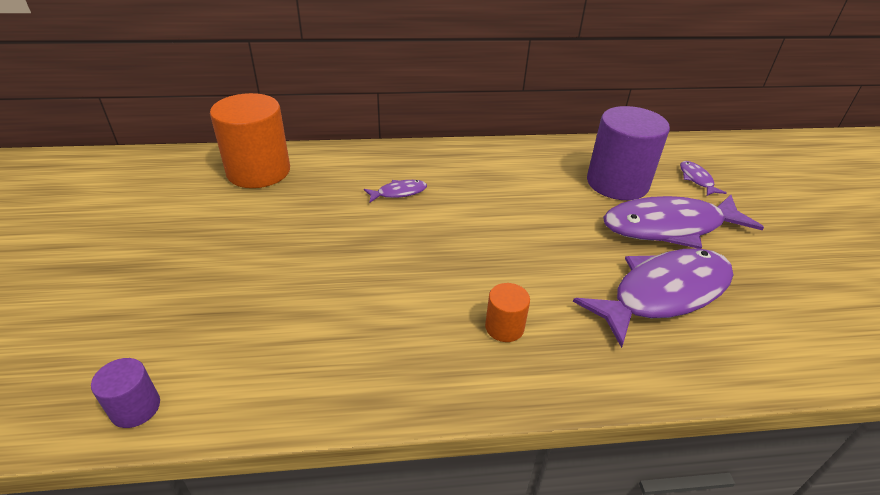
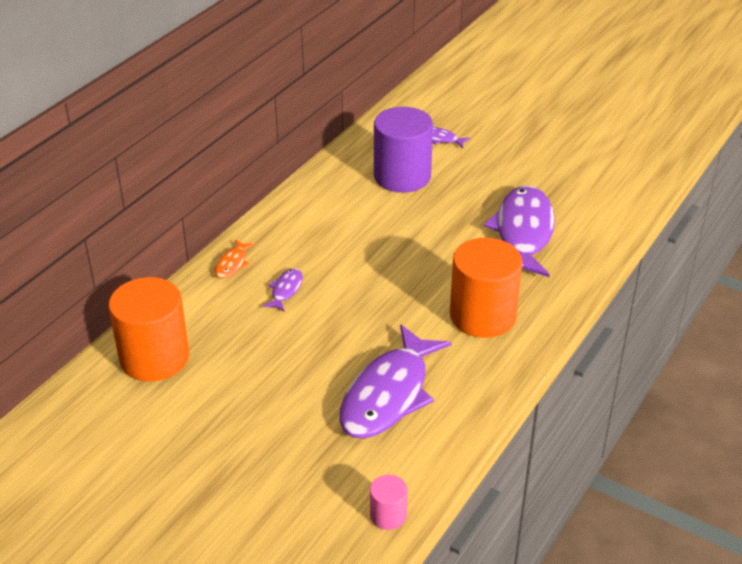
camera: 50 degrees left, 0 degrees up
purple cylinder [91,358,160,428] -> pink cylinder [370,475,408,530]
orange cylinder [485,283,530,342] -> orange cylinder [450,238,522,338], size x2.16
purple fish [603,195,764,249] -> purple fish moved to [339,324,451,439]
none -> orange fish [215,239,255,279]

